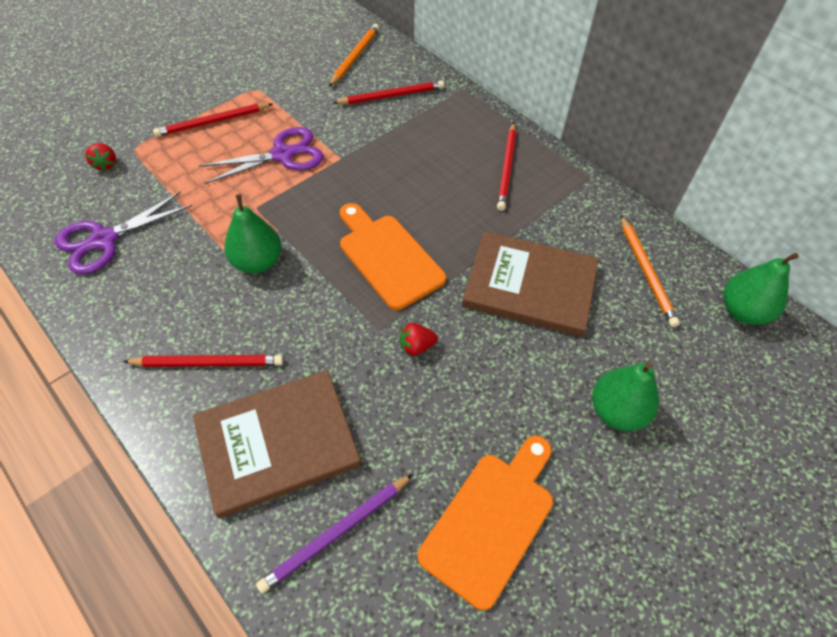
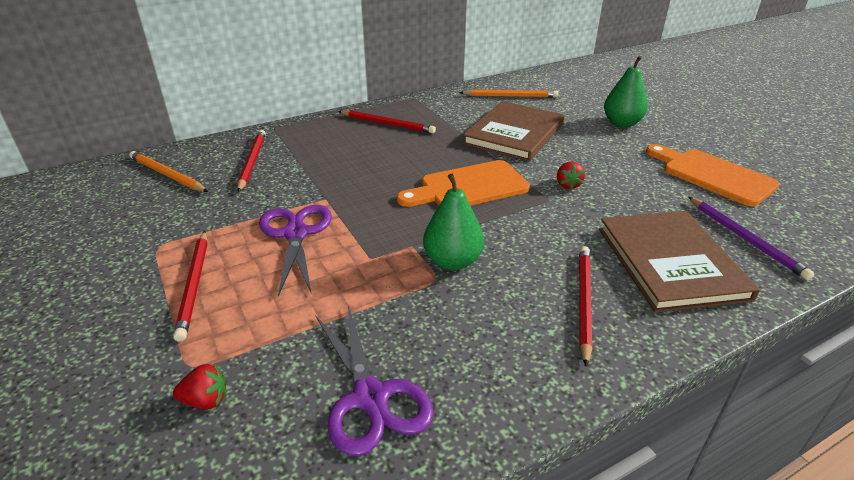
camera: 75 degrees left, 20 degrees down
green pear [723,253,799,325] -> none

